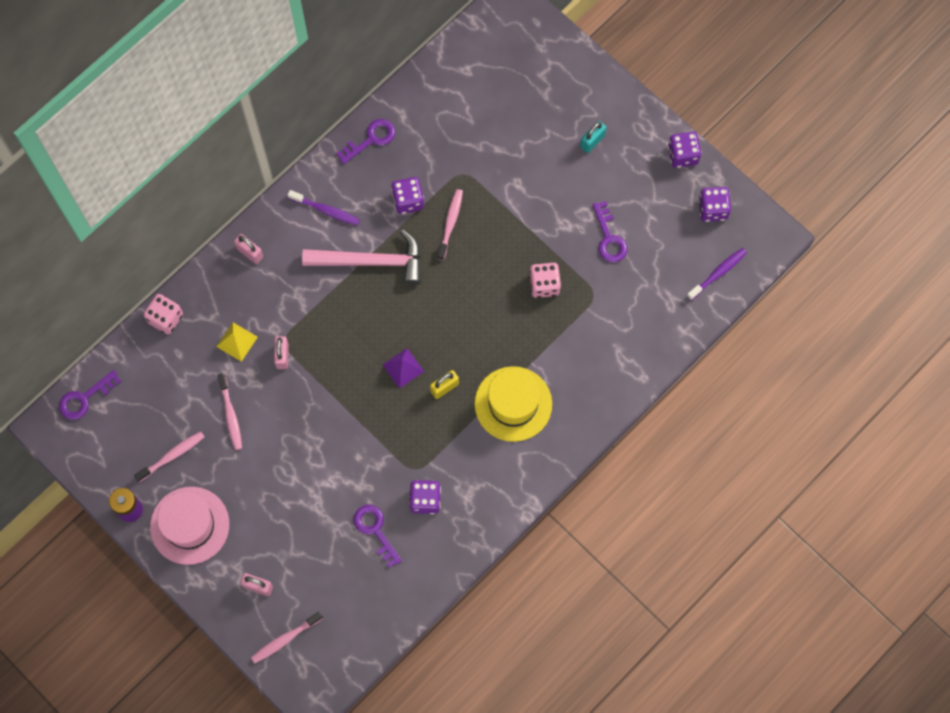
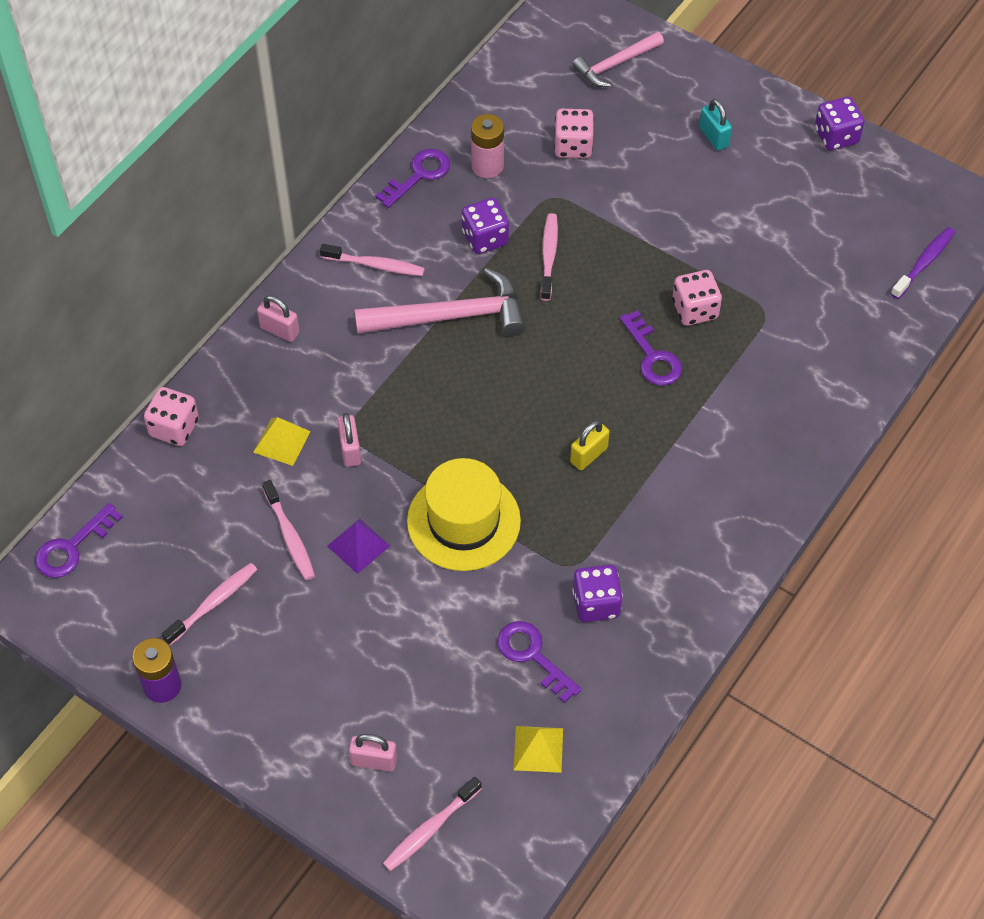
camera: 10 degrees left, 15 degrees down
pink hat [150,487,229,565] -> none
purple toothbrush [288,190,360,226] -> pink toothbrush [320,244,425,276]
purple pyramid [382,348,424,388] -> purple pyramid moved to [327,518,390,574]
yellow hat [474,366,552,442] -> yellow hat moved to [407,458,521,571]
turquoise padlock [580,121,606,153] -> turquoise padlock turned 60 degrees counterclockwise [699,99,732,151]
purple key [592,201,627,262] -> purple key moved to [620,310,682,385]
purple dice [698,187,731,222] -> none
none -> pink battery [471,114,504,178]
none -> yellow pyramid [514,726,563,773]
none -> pink dice [554,109,594,158]
none -> pink hammer [572,32,664,87]

